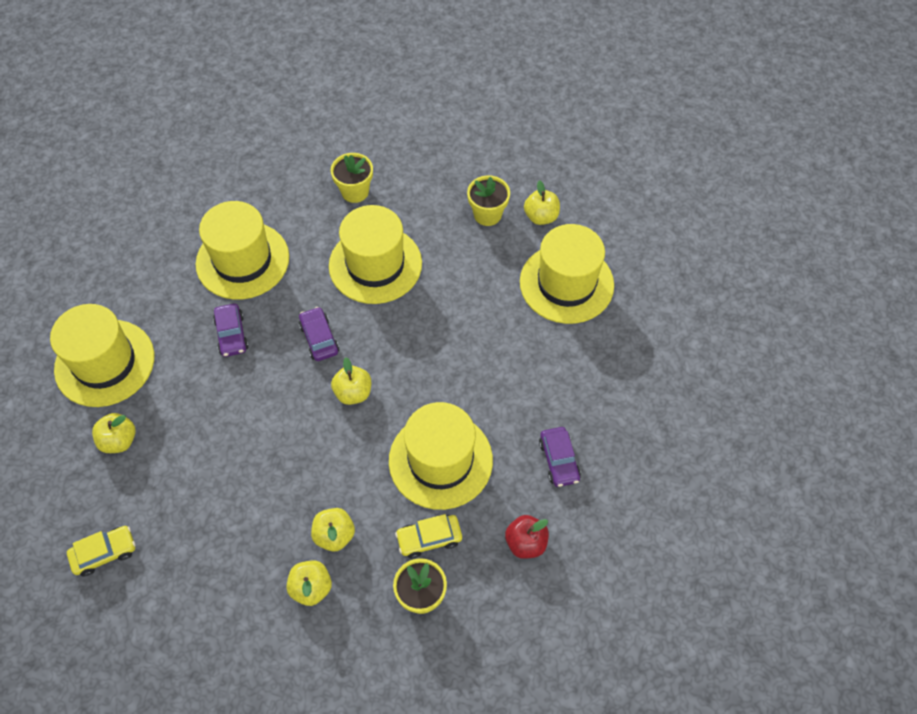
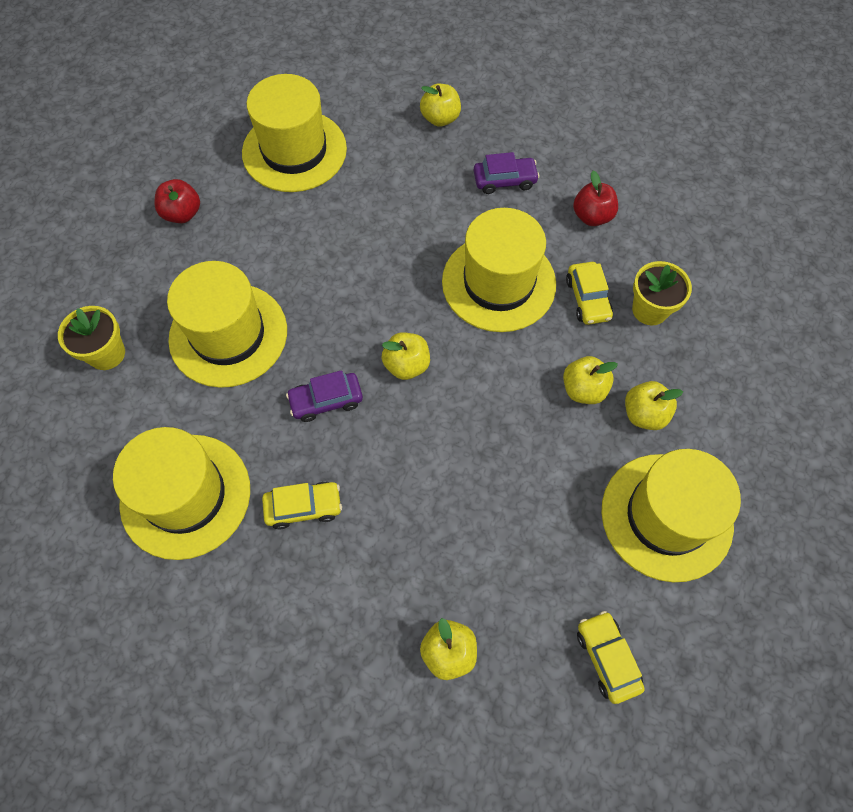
camera: 85 degrees left, 5 degrees up
yellow hat [50,304,154,407] -> yellow hat moved to [601,449,741,582]
purple car [213,304,249,357] -> yellow car [262,482,342,530]
yellow flower pot [467,175,510,226] -> red apple [155,179,200,223]
yellow apple [524,180,560,225] -> yellow apple moved to [420,84,461,127]

